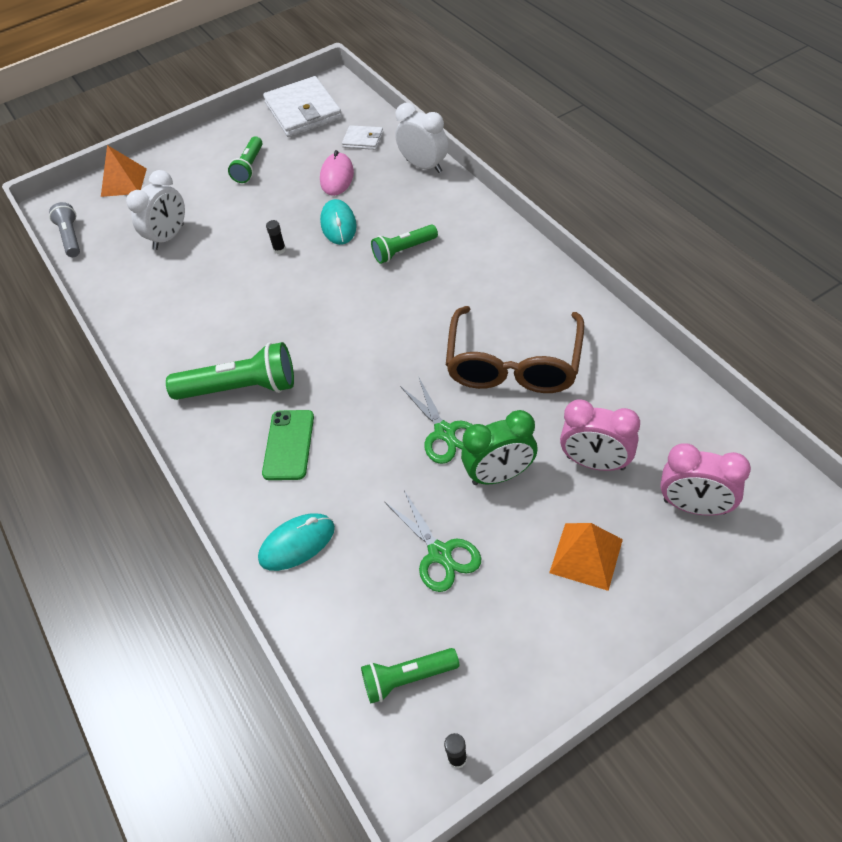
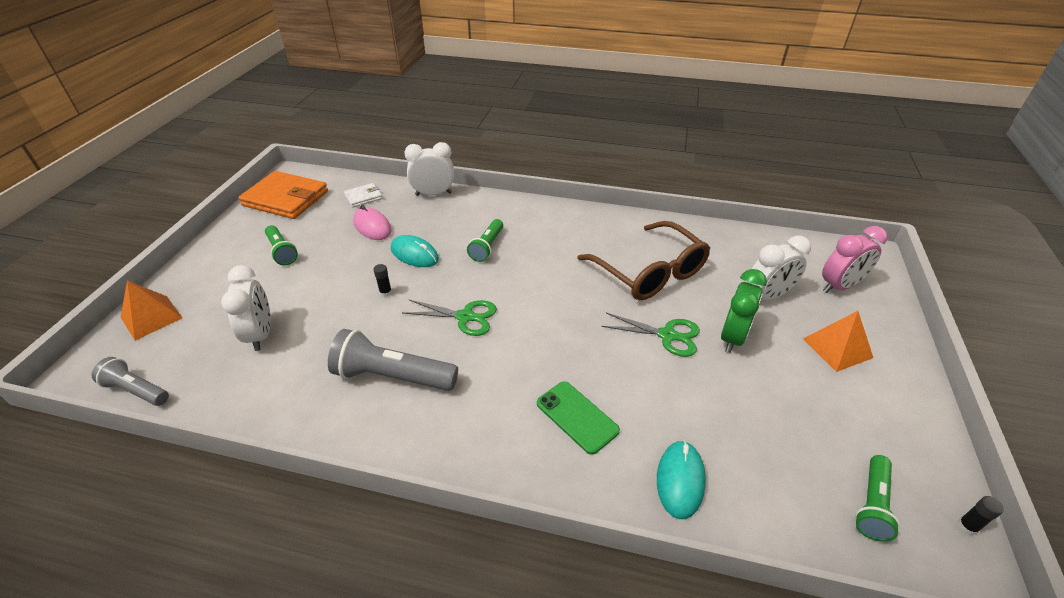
camera: 50 degrees left, 10 degrees down
green flashlight [166,342,294,400] -> none
white wallet [263,76,342,137] -> orange wallet [238,171,328,219]
green scissors [385,490,481,592] -> green scissors moved to [403,299,497,336]
pink clock [560,399,640,471] -> white clock [747,236,811,301]
none -> grey flashlight [328,329,458,391]

